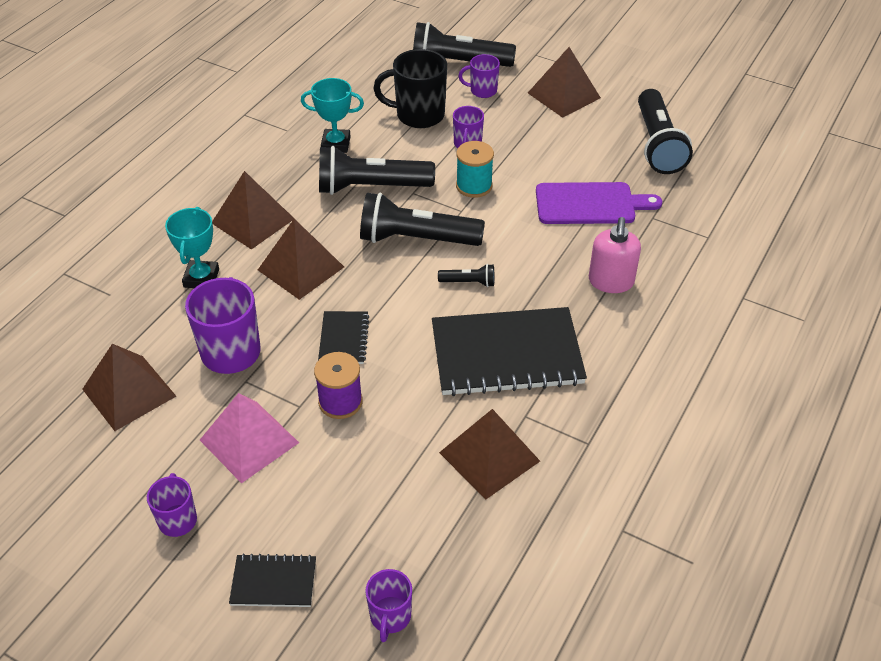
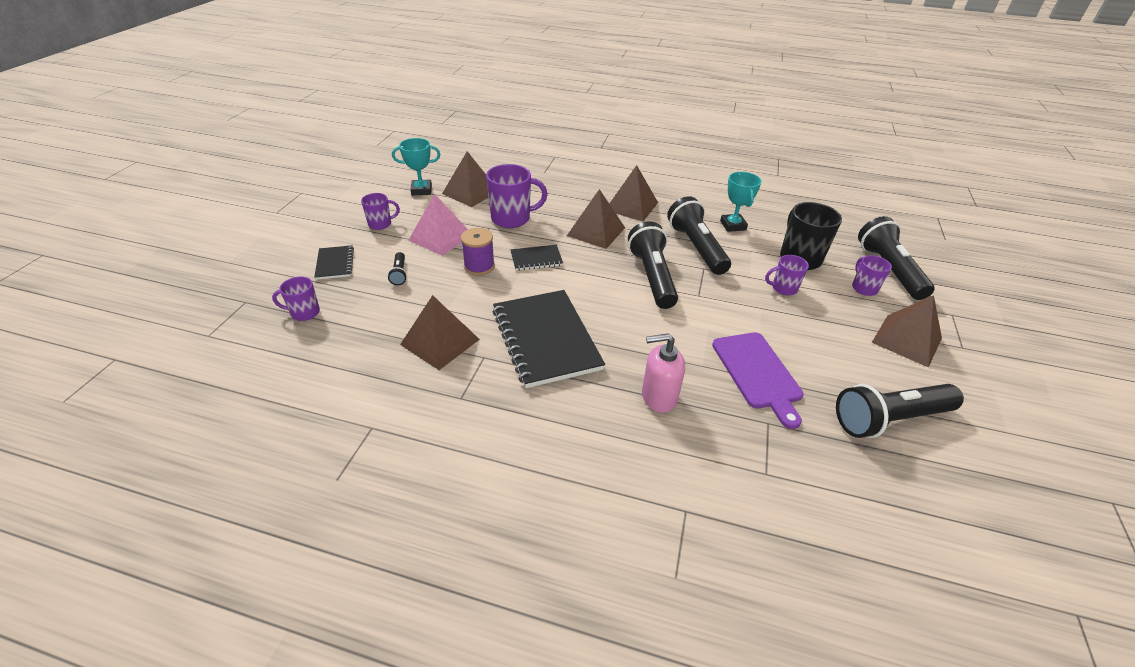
camera: 75 degrees right, 5 degrees down
turquoise trophy [165,207,219,288] -> turquoise trophy moved to [392,138,440,195]
black flashlight [438,264,494,287] -> black flashlight moved to [388,252,407,285]
turquoise spool [456,141,494,198] -> none

